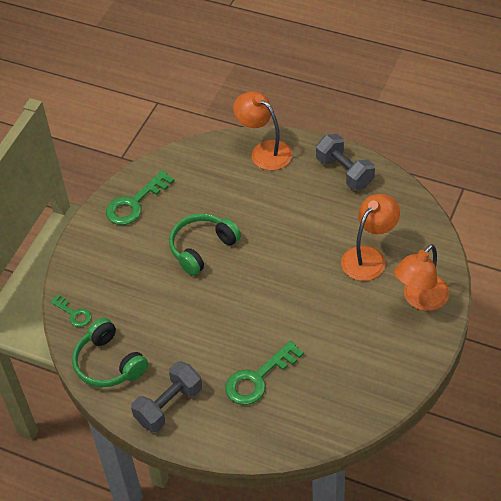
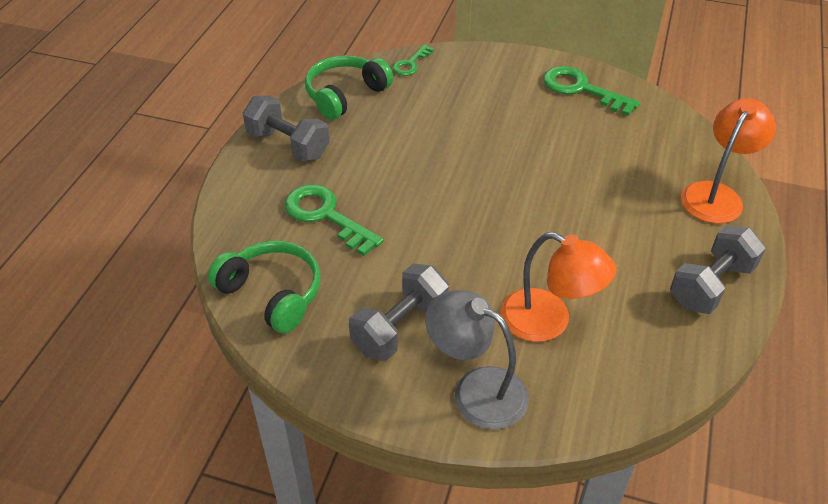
camera: 80 degrees right, 5 degrees down
green headphones [169,213,241,276] -> green headphones moved to [208,241,321,334]
orange lamp [394,244,449,311] -> grey lamp [425,290,529,430]
none -> grey dumbbell [349,264,449,361]

